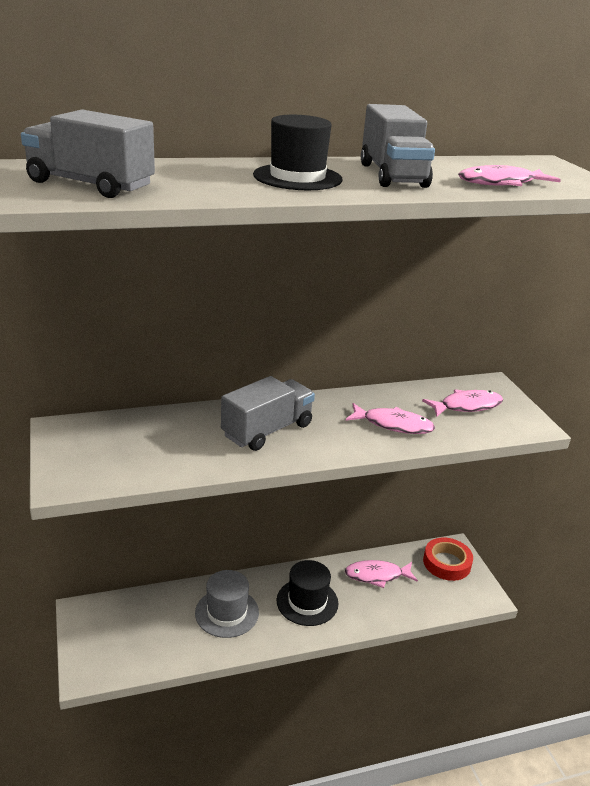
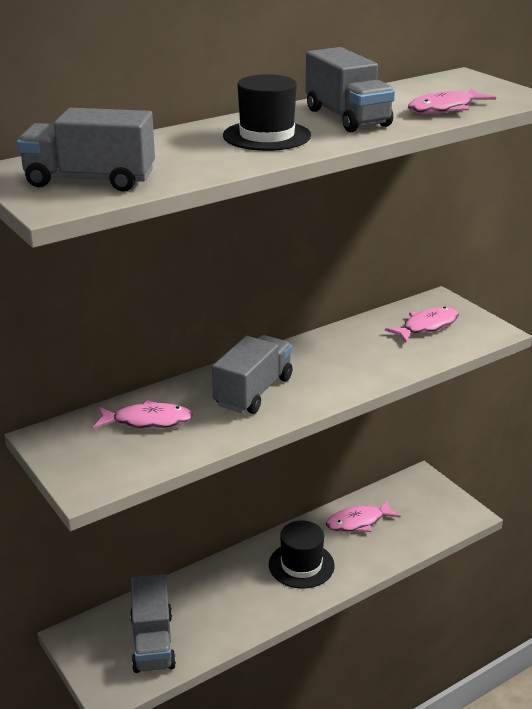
camera: 15 degrees left, 0 degrees up
grey hat [195,570,259,638] -> none
pink fish [346,403,435,434] -> pink fish moved to [93,400,193,429]
red tape [423,538,473,581] -> none
none -> grey truck [130,574,176,673]

